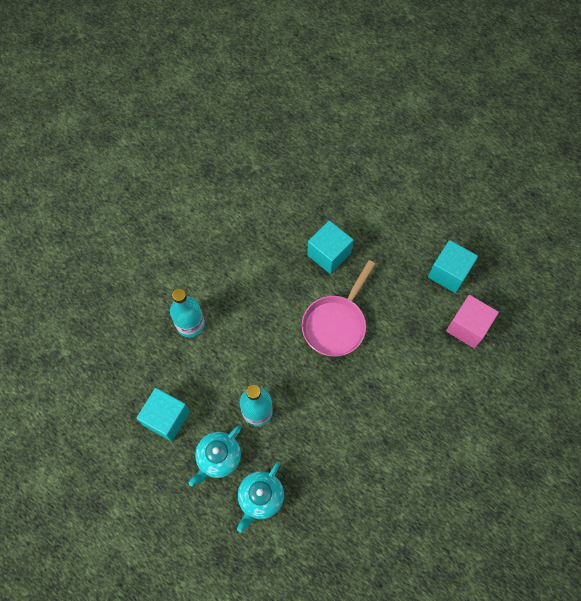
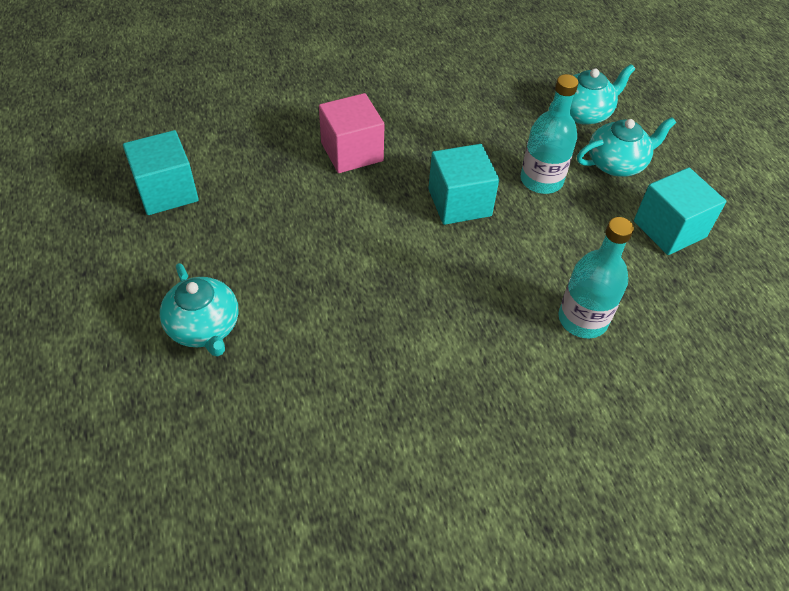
camera: 150 degrees left, 15 degrees down
pink pan [302,260,375,357] -> none
turquoise cube [307,220,353,274] -> turquoise cube moved to [428,144,499,225]
pink cube [446,295,499,348] -> pink cube moved to [319,93,385,173]
none -> turquoise teapot [160,263,239,357]

